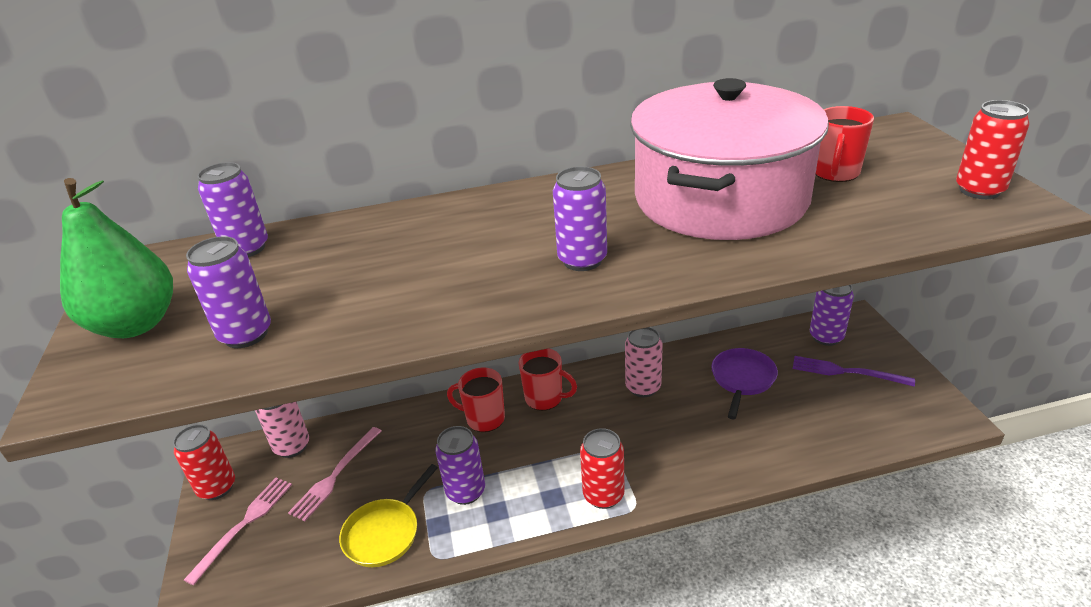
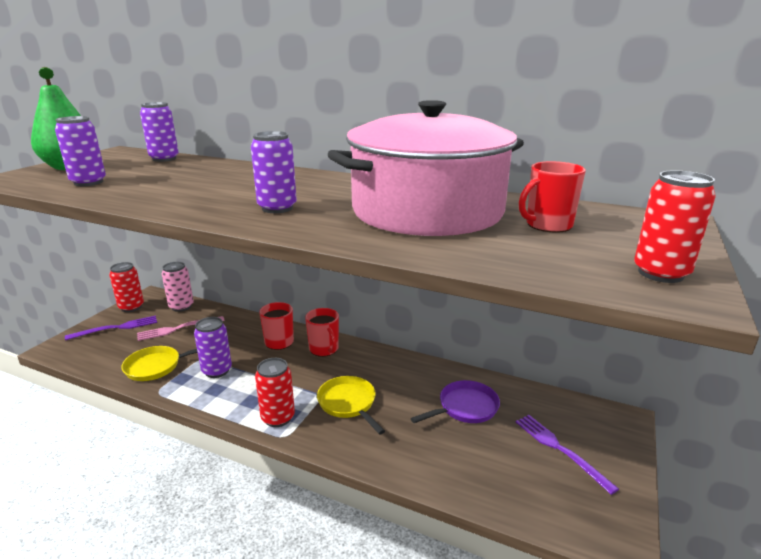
camera: 35 degrees right, 10 degrees down
pink fork [184,478,292,585] -> purple fork [65,315,157,340]
pink can [625,327,663,397] -> none
purple can [810,285,854,346] -> none
none -> yellow pan [317,376,385,435]

